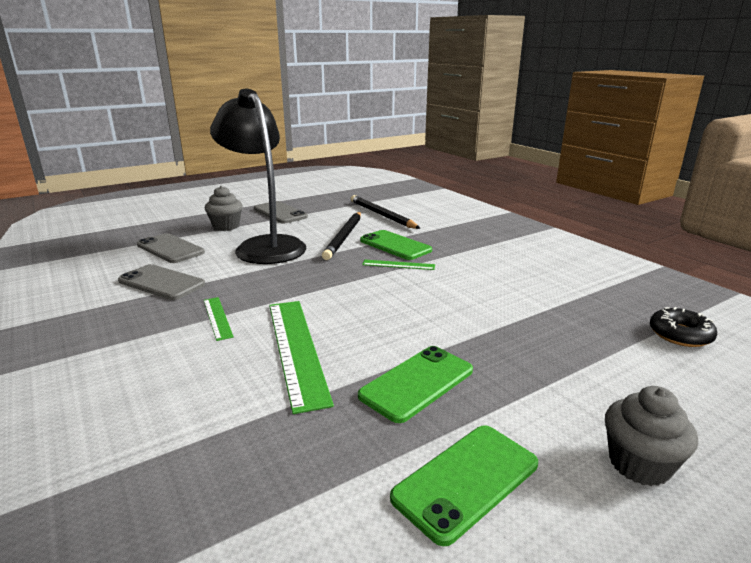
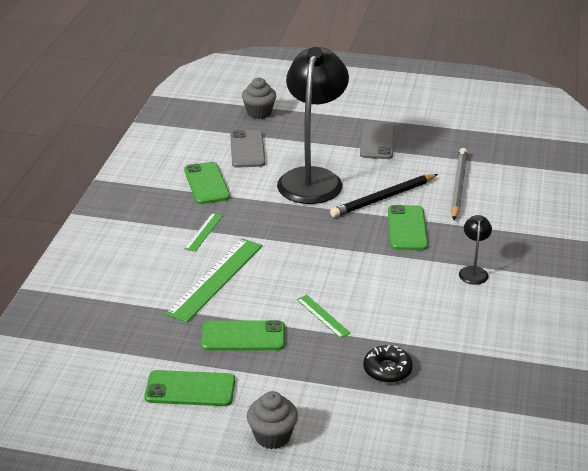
camera: 45 degrees right, 10 degrees up
grey phone [118,264,205,300] -> green phone [184,162,230,204]
grey cupcake [205,186,243,231] -> grey cupcake moved to [242,77,276,119]
black pencil [351,195,421,229] -> grey pencil [451,148,468,220]
green ruler [362,260,435,270] -> green ruler moved to [297,295,351,338]
black donut [650,307,717,347] -> black donut moved to [363,345,413,383]
none -> black lamp [459,215,492,285]

